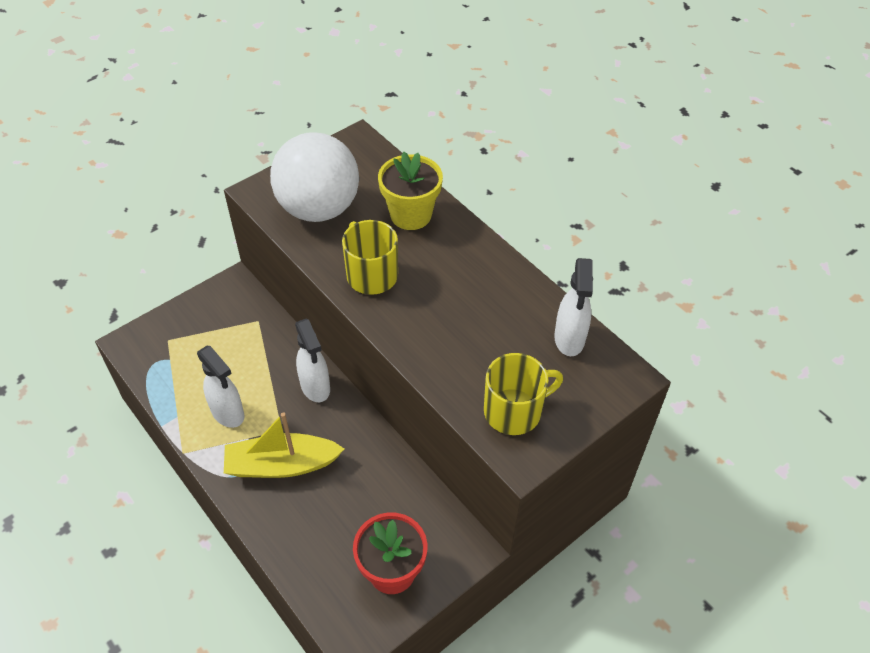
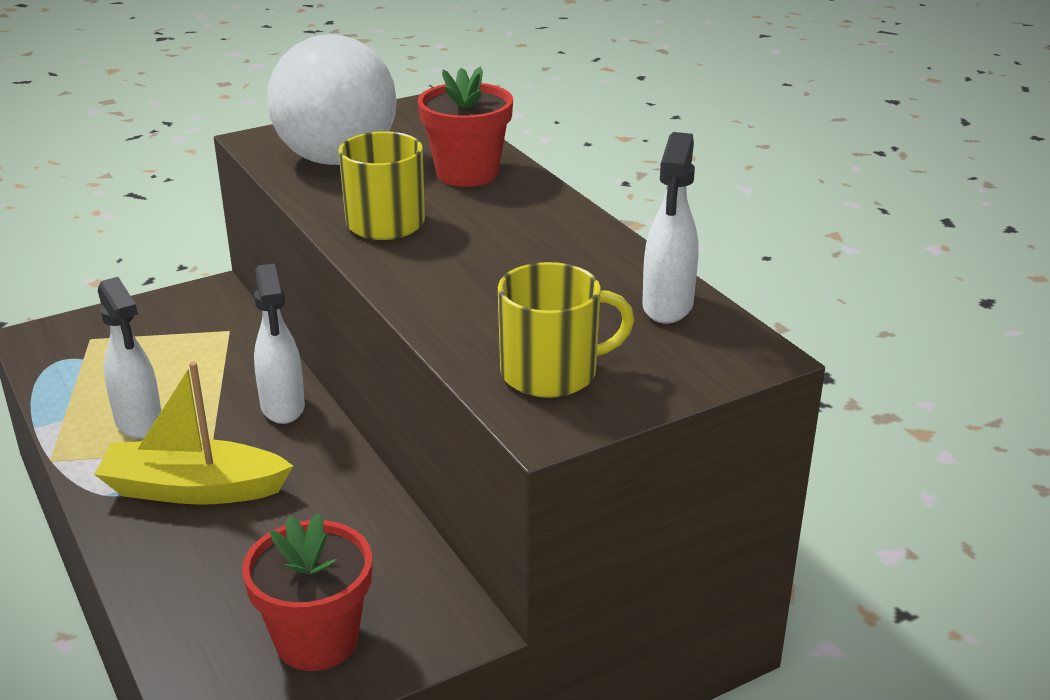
camera: 10 degrees right, 20 degrees down
yellow flower pot [378,152,443,230] -> red flower pot [417,67,513,187]

